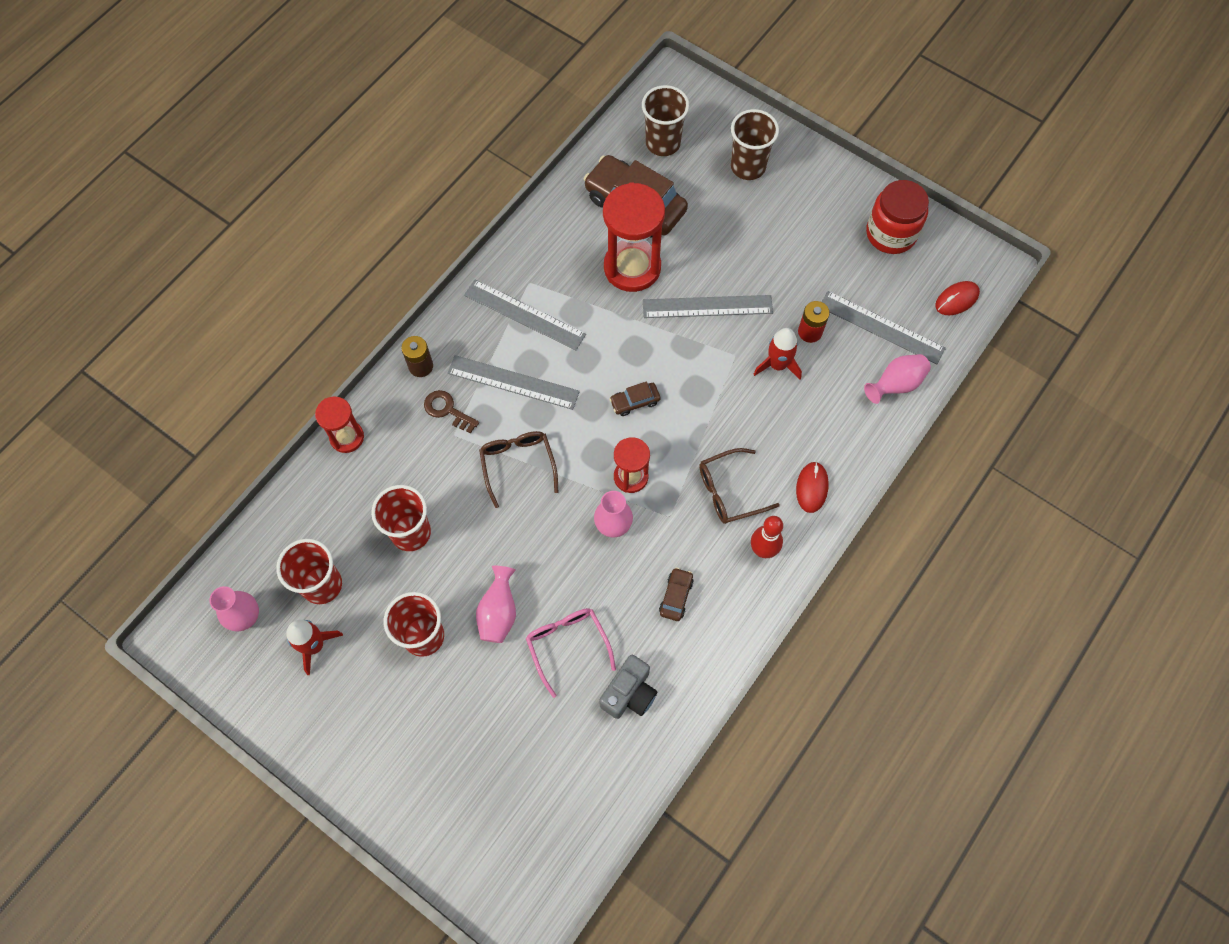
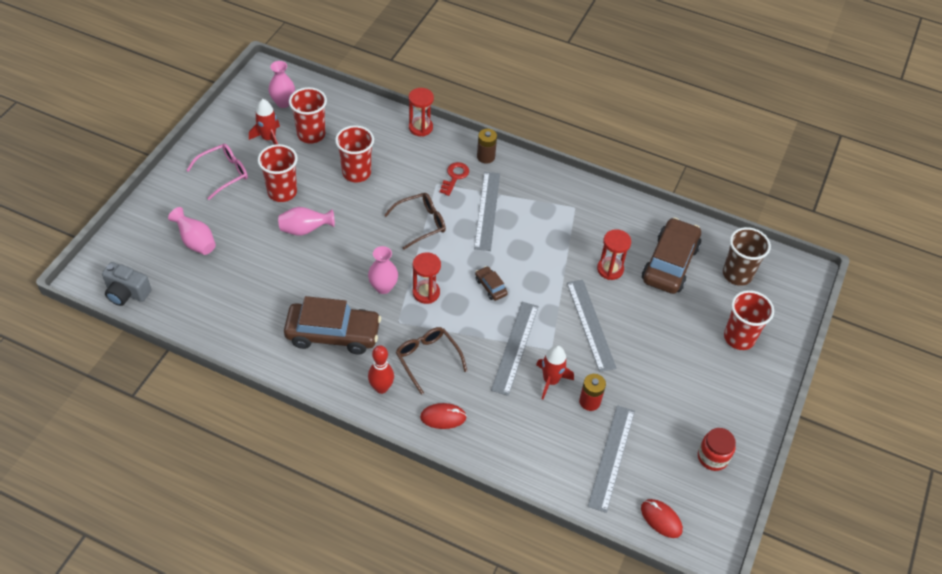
camera: 75 degrees right, 15 degrees down
brown key [424,390,479,434] -> red key [440,162,469,196]
grey ruler [464,280,586,350] -> grey ruler moved to [491,302,539,396]
pink glasses [526,608,616,698] -> pink glasses moved to [186,144,248,200]
grey camera [599,655,657,719] -> grey camera moved to [102,262,152,306]
red hourglass [603,182,665,292] -> red hourglass [597,229,631,280], size x0.56
brown car [659,567,694,621] -> brown car [284,296,381,354], size x2.27
brown cup [731,109,779,180] -> red cup [724,290,774,350]
pink vase [864,354,931,404] -> pink vase moved to [168,207,216,255]
red jar [866,180,929,254] -> red jar [698,428,736,471], size x0.65

